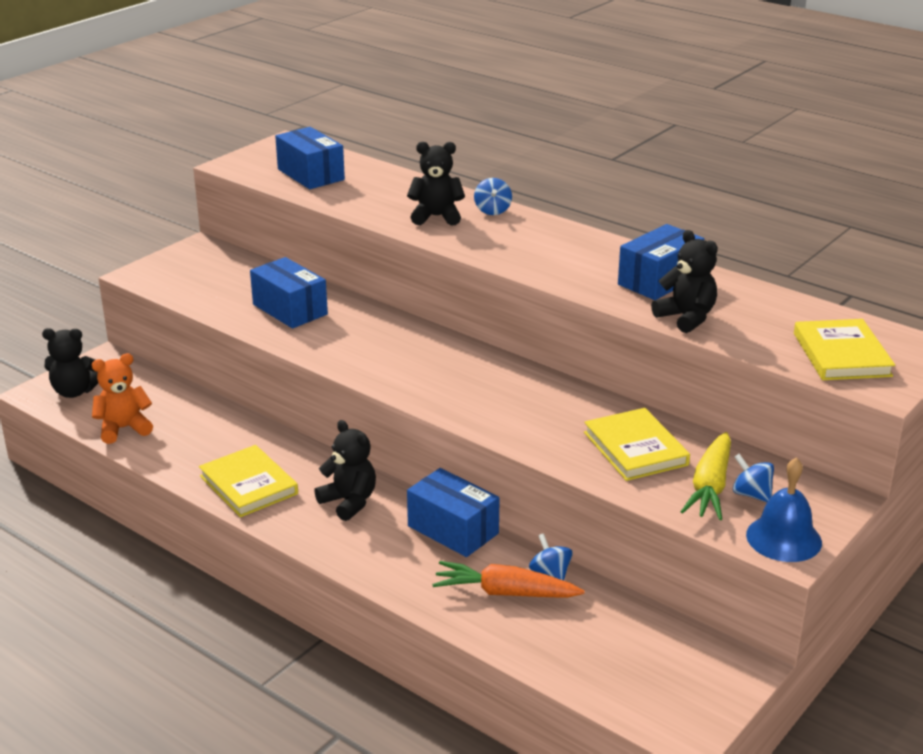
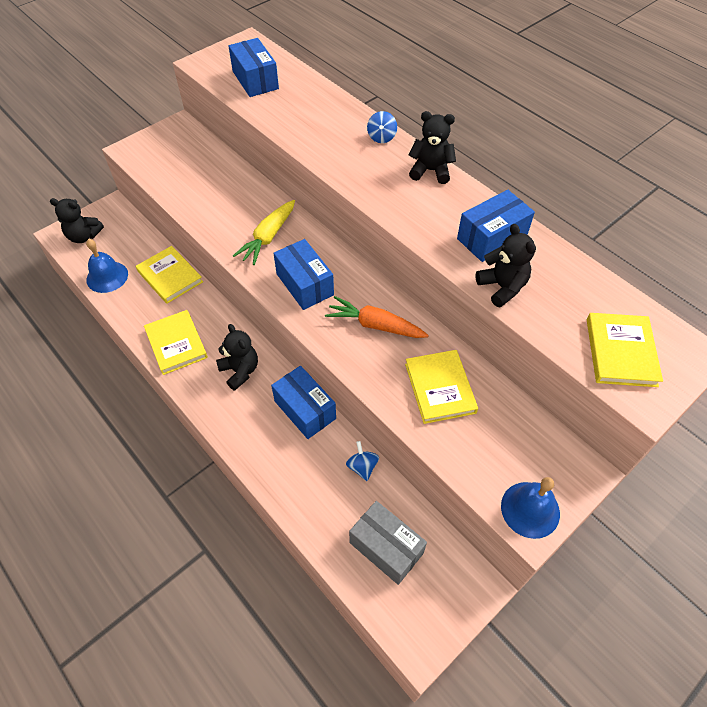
camera: 10 degrees right, 25 degrees up
orange teddy bear [92,353,153,444] -> blue bell [86,239,128,293]
blue box [250,257,328,329] -> blue box moved to [273,239,334,310]
black teddy bear [407,142,465,226] -> black teddy bear moved to [409,111,456,184]
orange carrot [432,561,585,598] -> orange carrot moved to [325,296,429,338]
yellow carrot [680,432,731,520] -> yellow carrot moved to [233,200,295,265]
blue spinning top [733,454,774,502] -> none
none -> yellow book [136,246,203,304]
none -> grey box [349,501,427,585]

